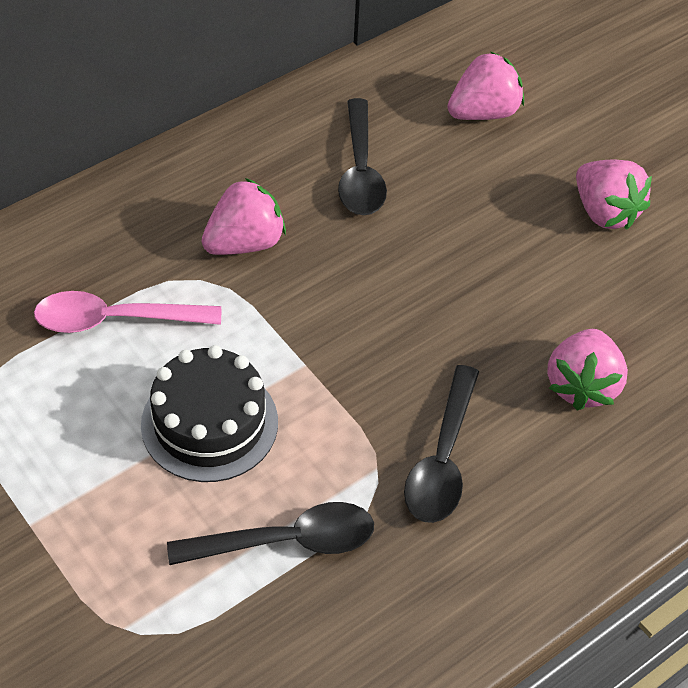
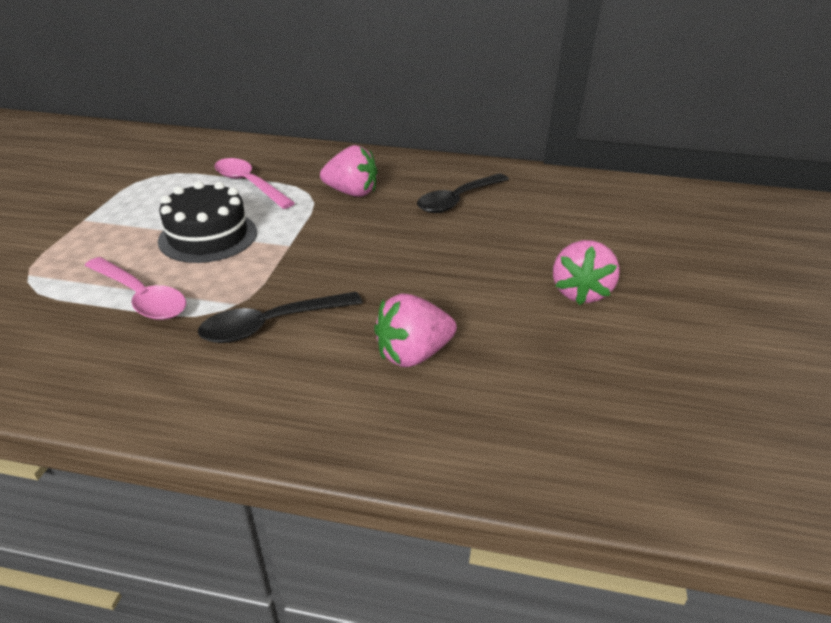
camera: 50 degrees right, 15 degrees down
black spoon [167,502,374,565] -> pink spoon [85,257,186,320]
pink strawberry [447,51,524,120] -> none

